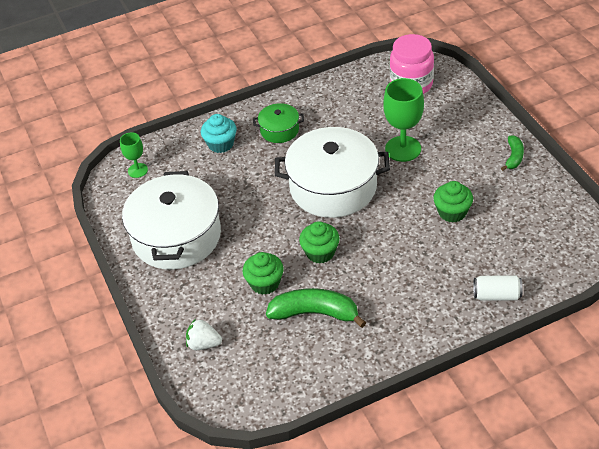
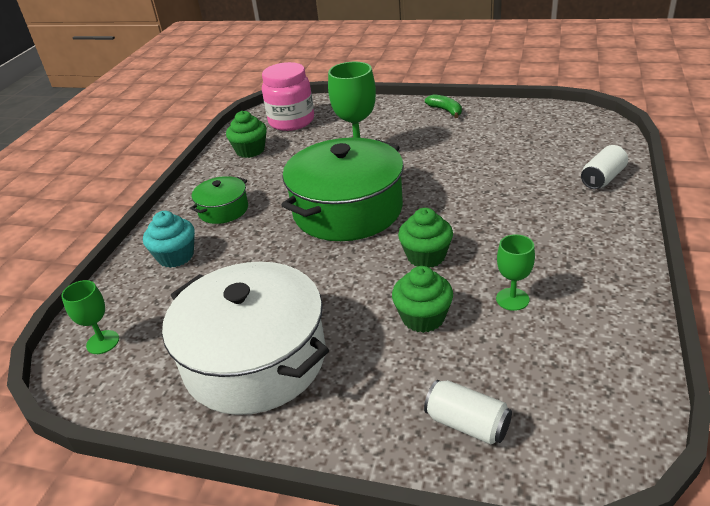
camera: 50 degrees left, 10 degrees down
white strawberry [186,319,222,350] -> white can [424,380,512,445]
green banana [266,288,367,328] -> green goblet [496,234,535,311]
white pot [275,127,390,218] -> green pot [281,138,404,241]
green cupcake [433,181,473,223] -> green cupcake moved to [226,111,267,158]

